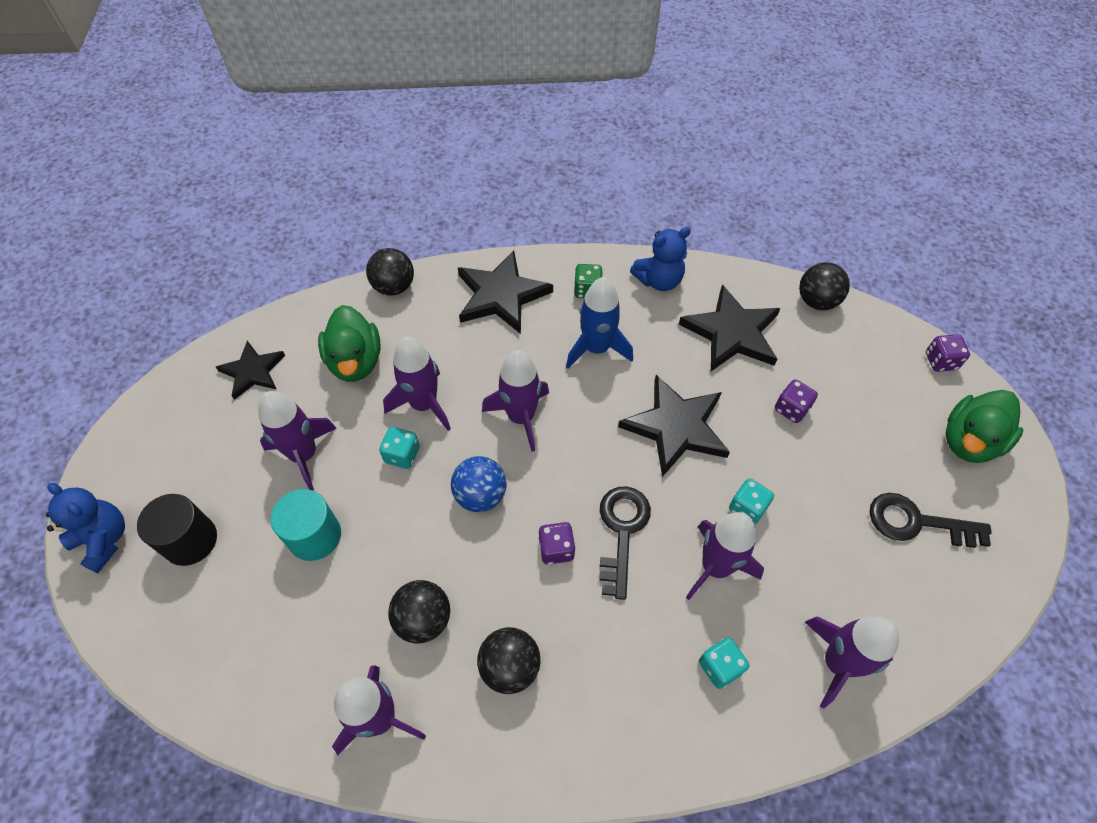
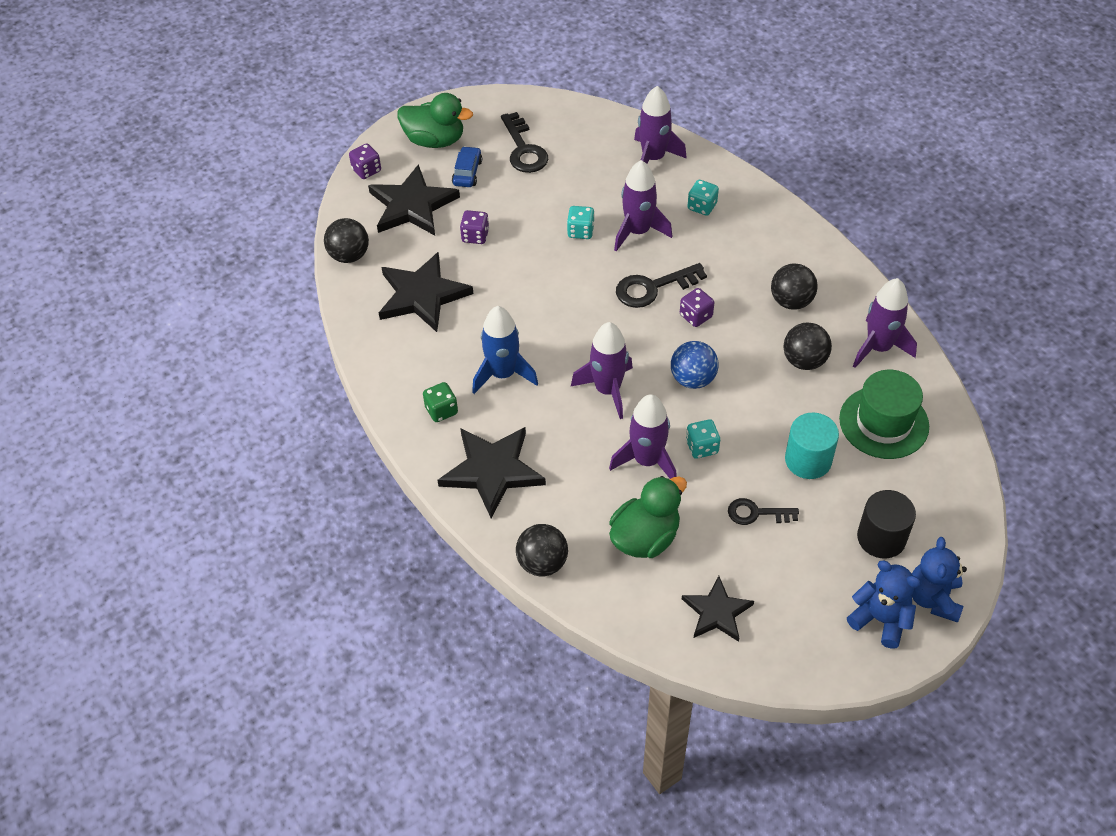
camera: 120 degrees left, 5 degrees down
purple rocket [259,391,337,490] -> black key [728,498,799,525]
black star [618,375,730,477] -> black star moved to [368,164,460,236]
blue teddy bear [630,227,691,291] -> blue teddy bear moved to [847,560,921,649]
none -> blue car [452,146,482,187]
none -> green hat [839,370,929,459]

